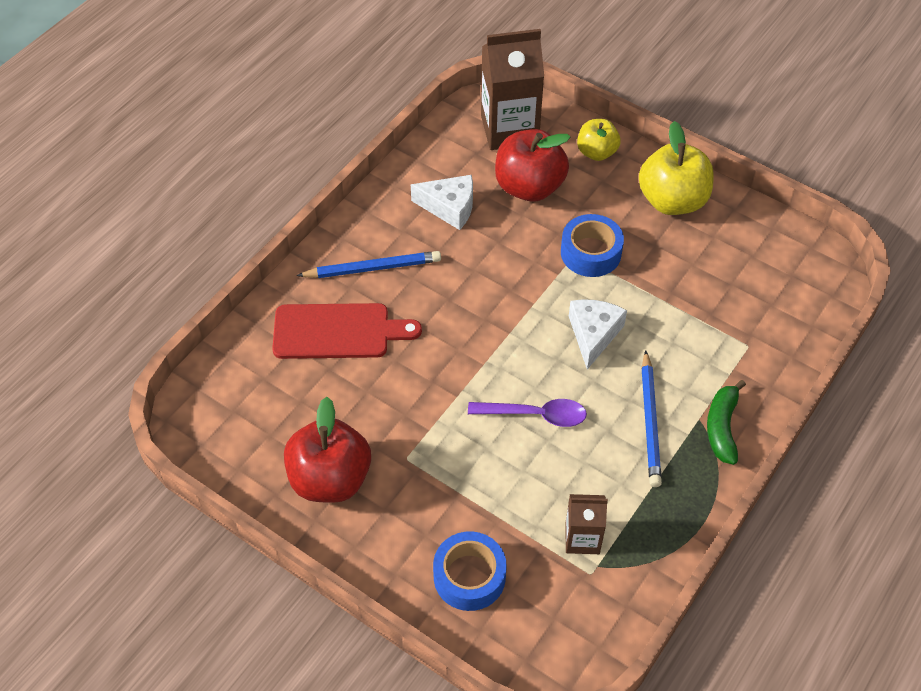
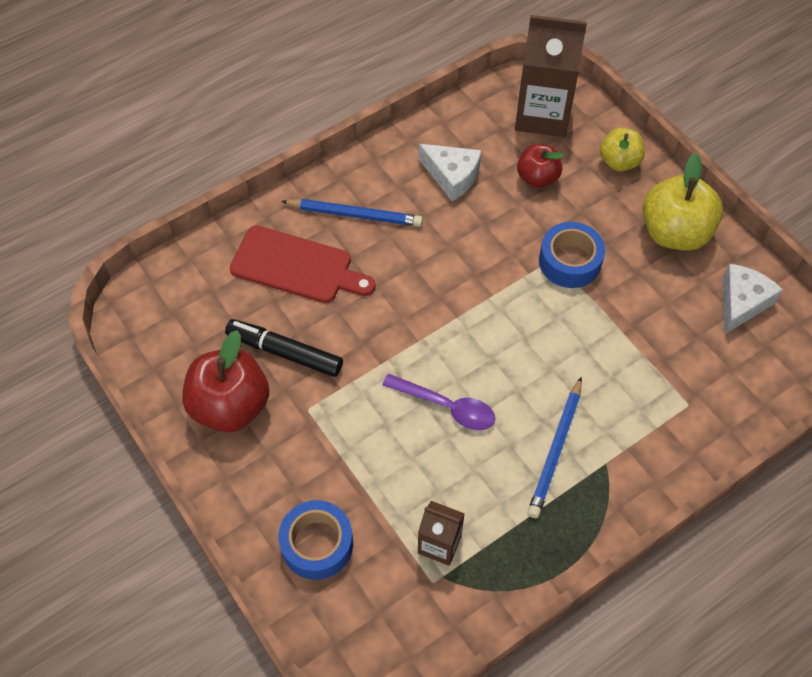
camera: 20 degrees right, 5 degrees up
red apple [495,129,570,201] -> red apple [517,144,564,188], size x0.60
white cheese [569,299,627,369] -> white cheese moved to [723,264,783,335]
green banana [707,380,746,465] -> none
none -> black marker [225,319,343,377]

